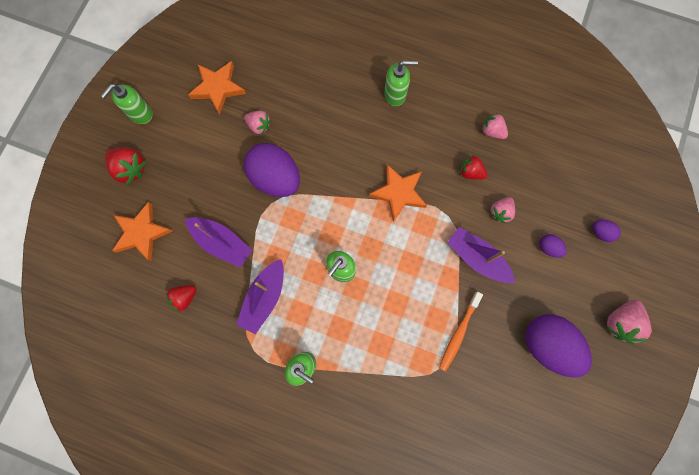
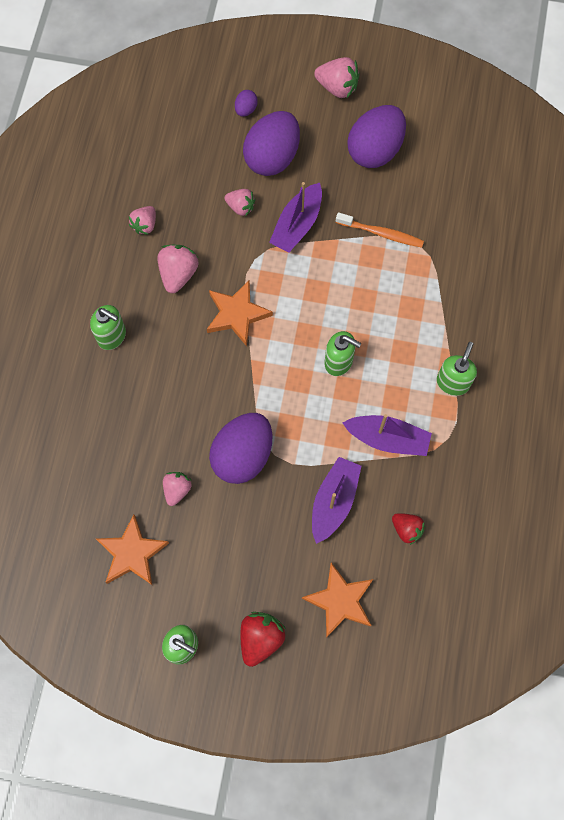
camera: 100 degrees left, 5 degrees down
green soap dispenser [384,60,418,106] -> green soap dispenser turned 135 degrees clockwise [90,305,126,350]
red strawberry [460,155,487,180] -> none
purple egg [539,234,567,258] -> purple egg [243,111,300,176], size x2.30
none -> pink strawberry [157,245,198,293]

